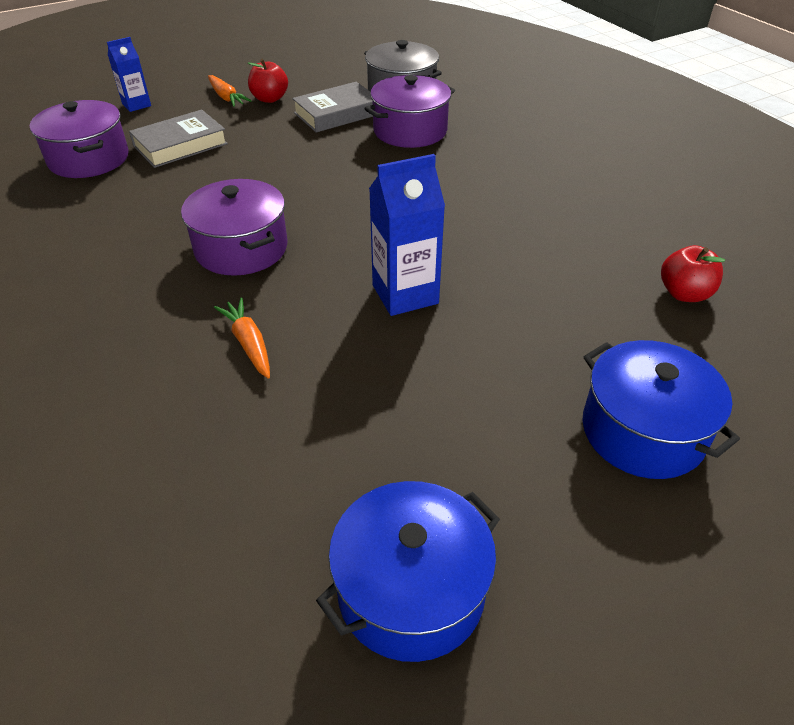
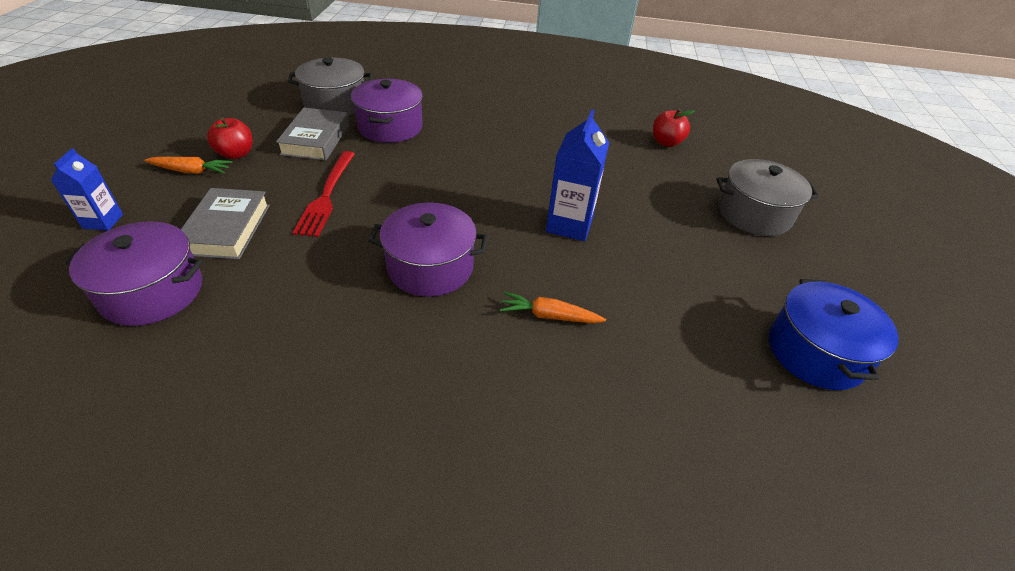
camera: 55 degrees left, 0 degrees up
blue pot [582,340,740,479] -> grey pot [716,159,819,236]
none -> red fork [293,151,355,237]

